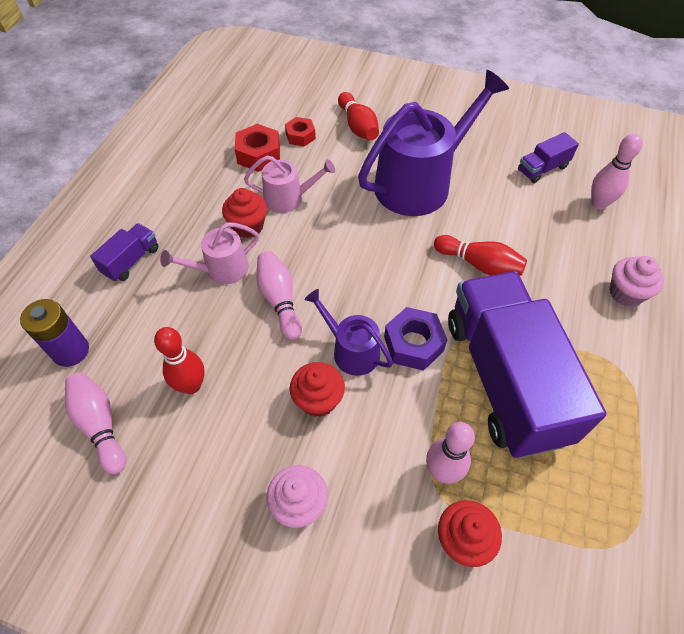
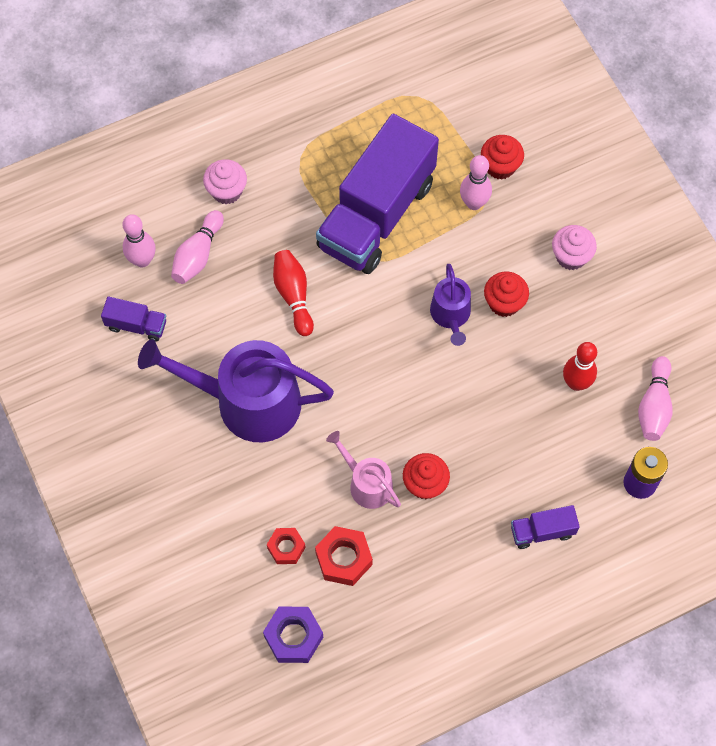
camera: 135 degrees left, 10 degrees up
pink watering can [160,222,259,284] -> none
pink bowling pin [256,251,302,340] -> pink bowling pin moved to [171,210,224,284]
red bowling pin [338,92,379,140] -> none
purple nut [384,307,447,371] -> purple nut moved to [263,607,323,663]

